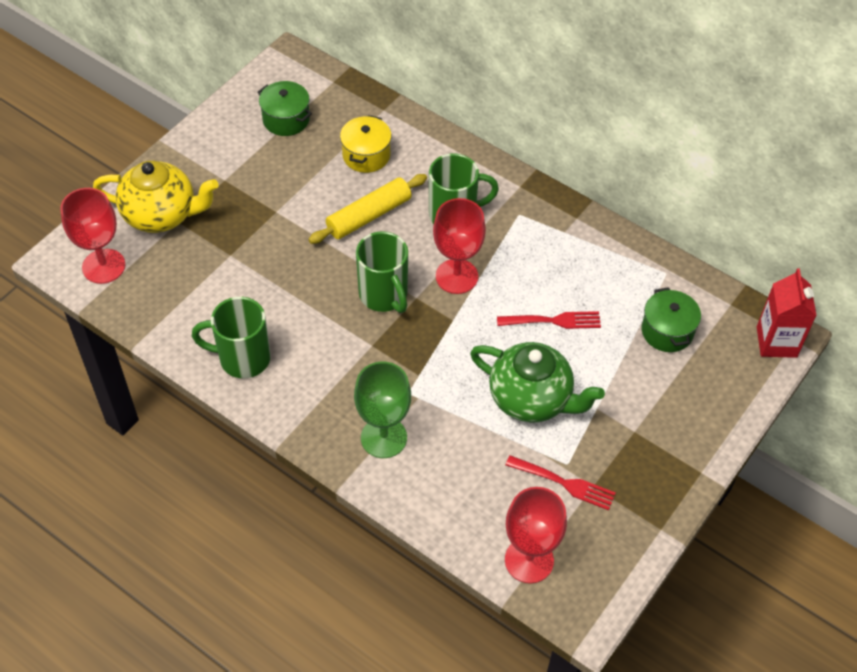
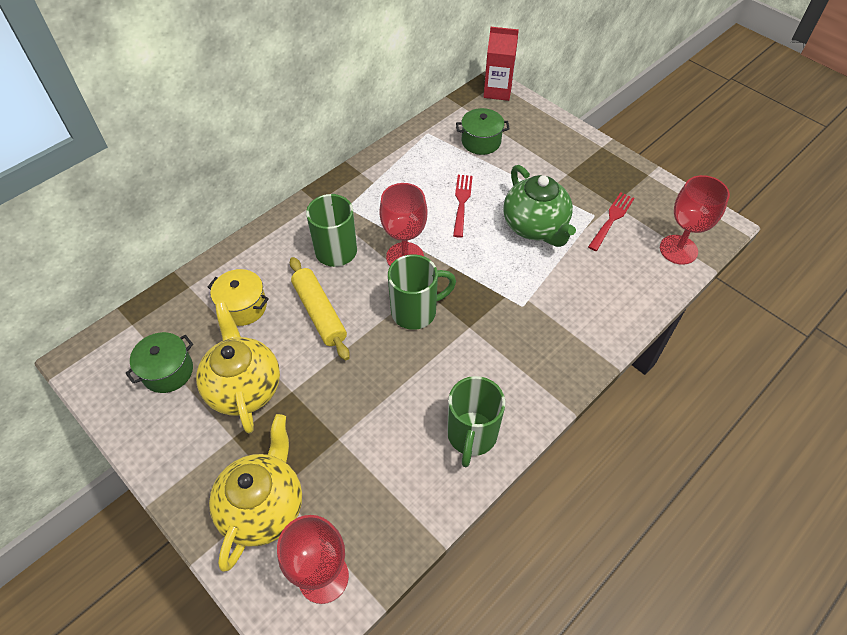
camera: 80 degrees left, 0 degrees up
green goblet [354,362,411,458] -> none
green teapot [470,342,605,423] -> green teapot turned 120 degrees clockwise [503,165,576,247]
none -> yellow teapot [196,302,280,433]

